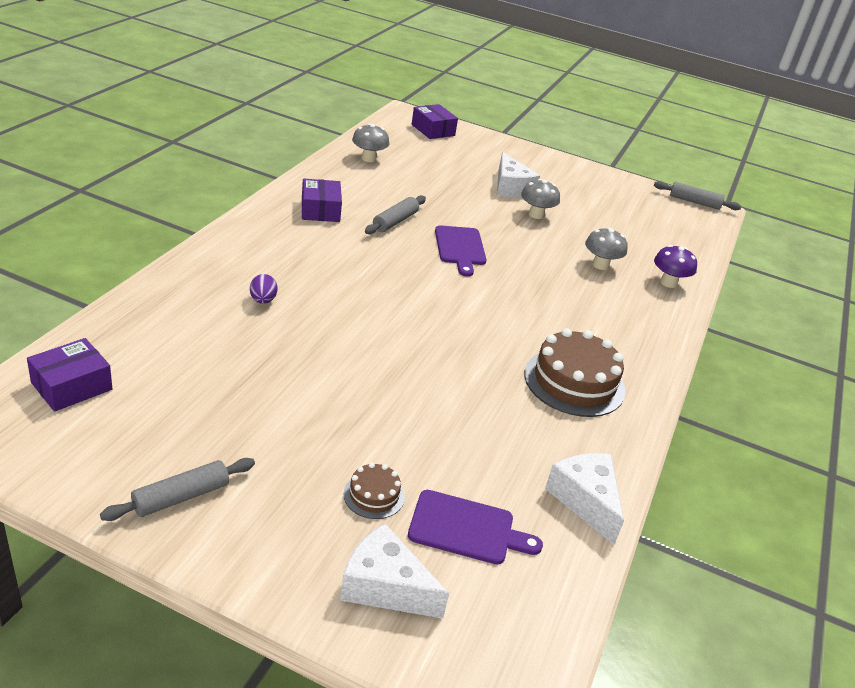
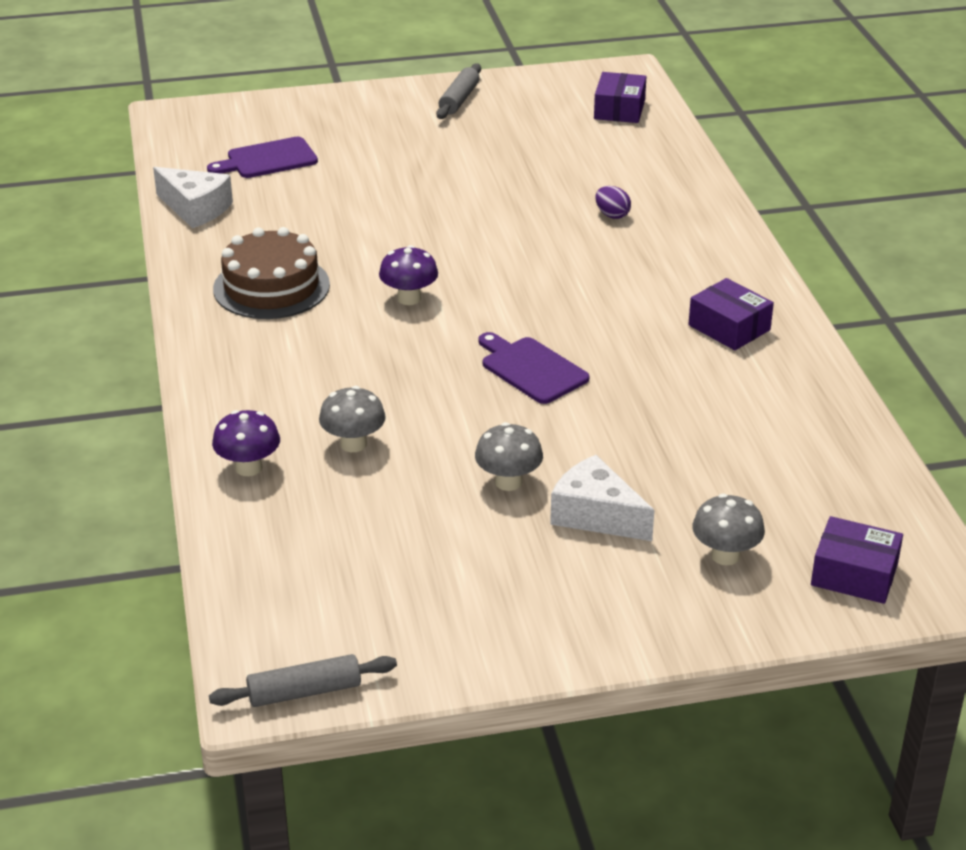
camera: 150 degrees right, 0 degrees up
white cheese [340,523,449,619] -> none
brown cake [343,462,405,519] -> none
grey mushroom [352,124,389,162] -> grey mushroom moved to [692,494,765,565]
grey rolling pin [365,195,426,234] -> none
none -> purple mushroom [379,245,438,305]

